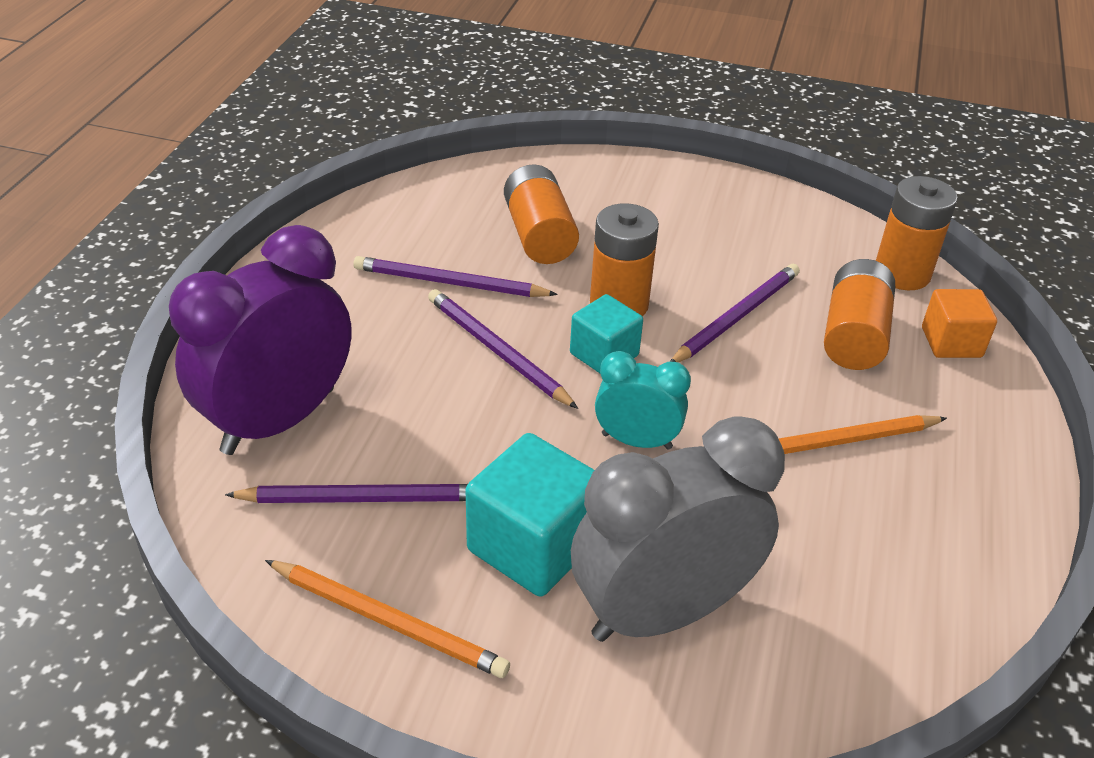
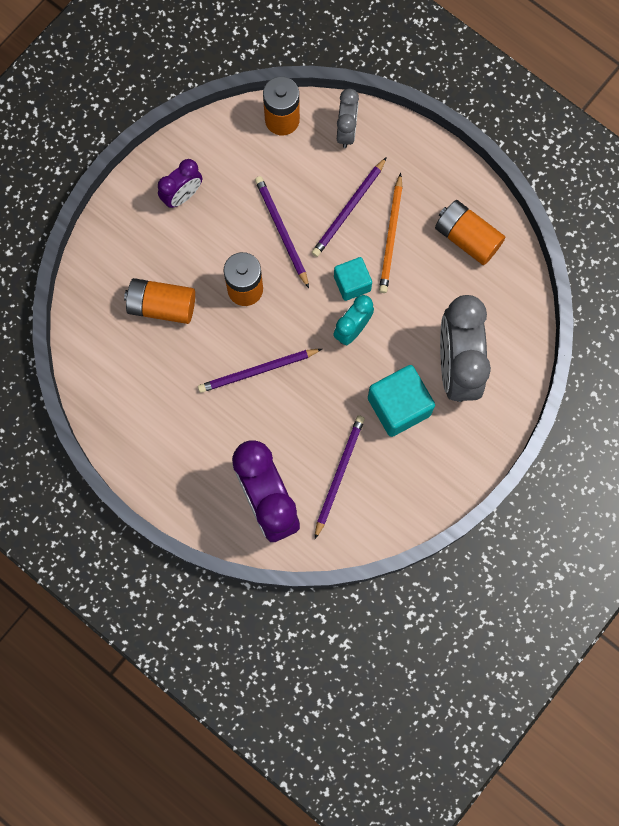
camera: 65 degrees left, 35 degrees up
orange pencil [265,560,510,678] -> none
purple pencil [353,256,558,297] -> purple pencil moved to [312,157,387,257]
turquoise cube [570,294,643,373] -> turquoise cube moved to [334,257,372,301]
orange battery [824,259,895,370] -> orange battery moved to [435,200,505,265]
orange cube [922,289,997,358] -> grey clock [337,89,359,148]
none -> purple clock [158,159,202,208]

